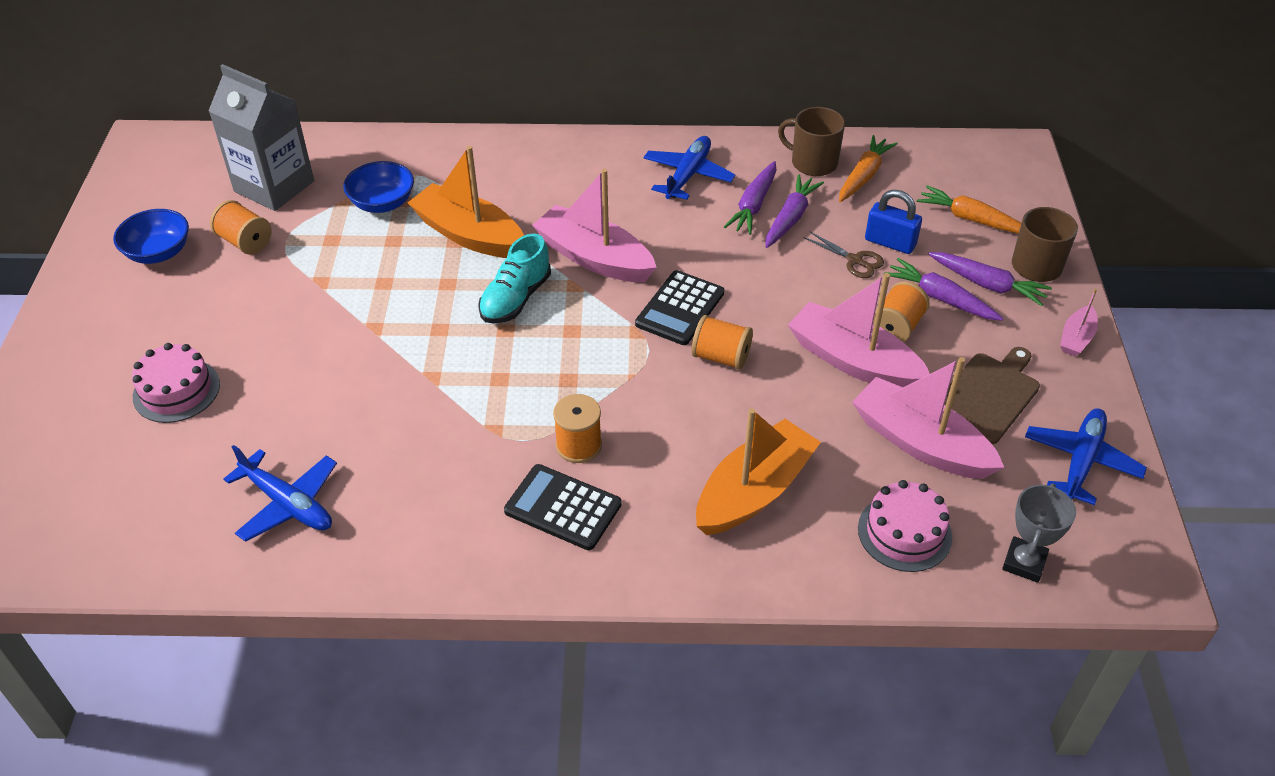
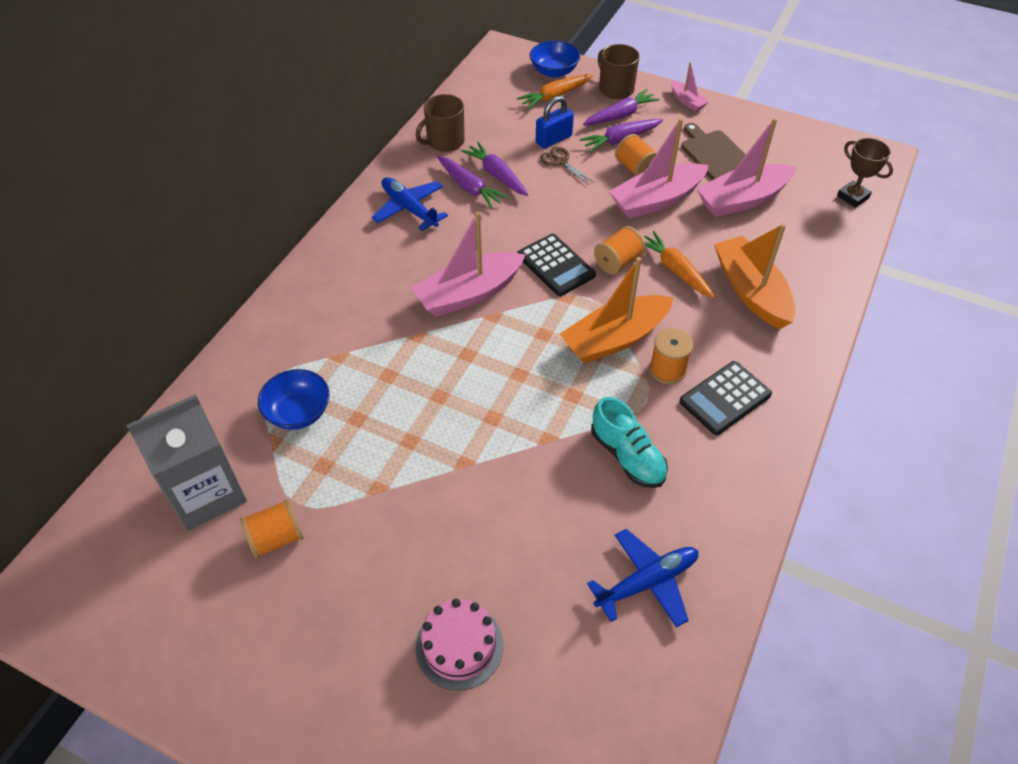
camera: 65 degrees left, 5 degrees up
blue bowl [113,209,189,264] -> blue bowl moved to [530,40,580,78]
orange boat [408,146,524,258] -> orange boat moved to [560,257,674,364]
turquoise shoe [478,234,551,323] -> turquoise shoe moved to [591,397,668,488]
brown scissors [804,231,884,278] -> brown scissors turned 105 degrees counterclockwise [540,147,595,185]
orange carrot [839,135,898,202] -> orange carrot moved to [644,231,715,298]
pink cake [858,480,952,572] -> none
grey trophy [1002,484,1076,583] -> brown trophy [837,138,893,208]
blue plane [1025,408,1147,505] -> none

